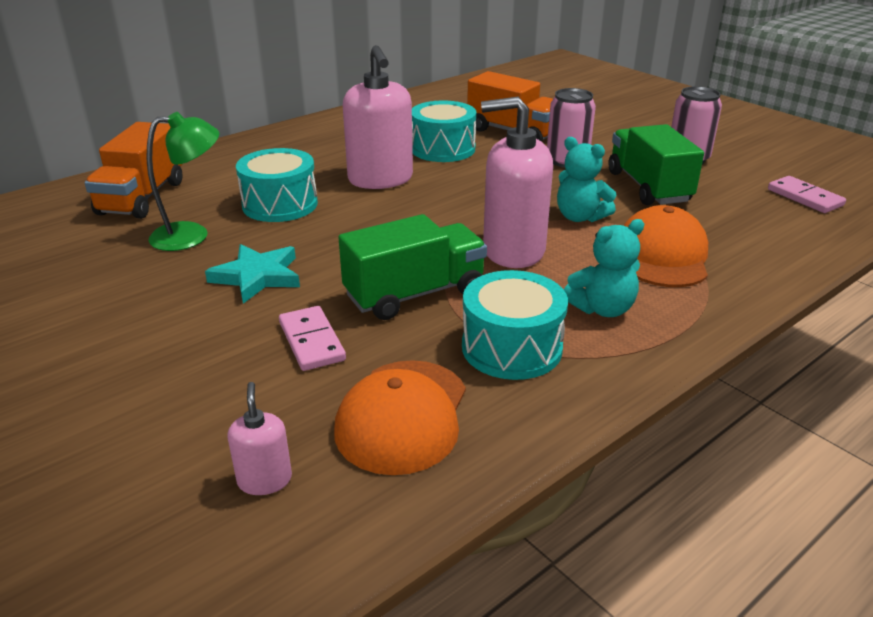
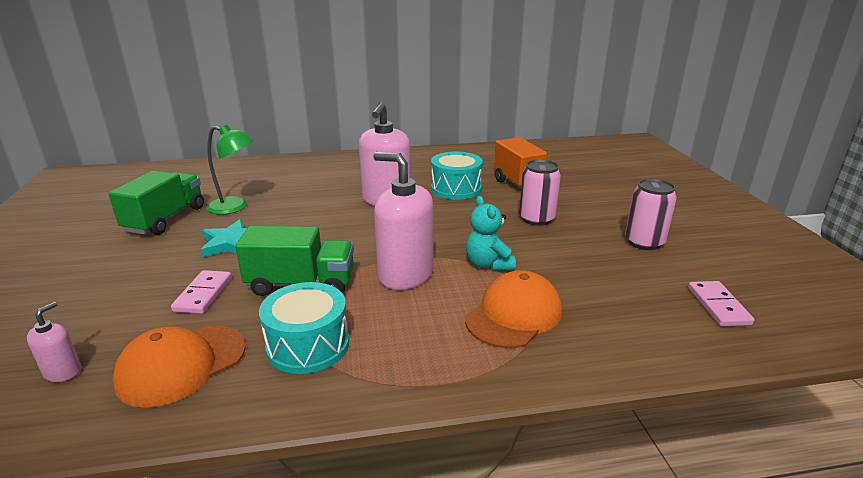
camera: 30 degrees right, 5 degrees down
orange truck [85,122,183,219] -> none
turquoise drum [236,148,318,222] -> none
turquoise teddy bear [564,219,644,317] -> none
green truck [608,124,704,205] -> green truck moved to [108,171,204,235]

